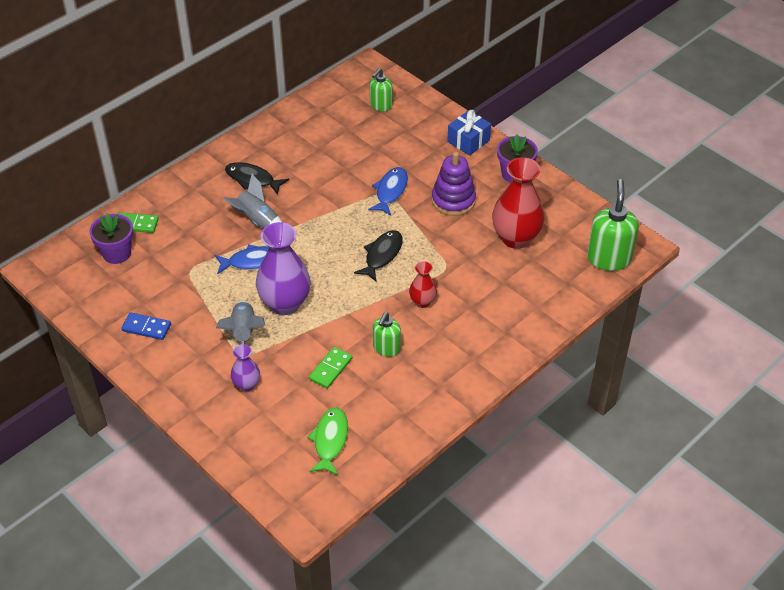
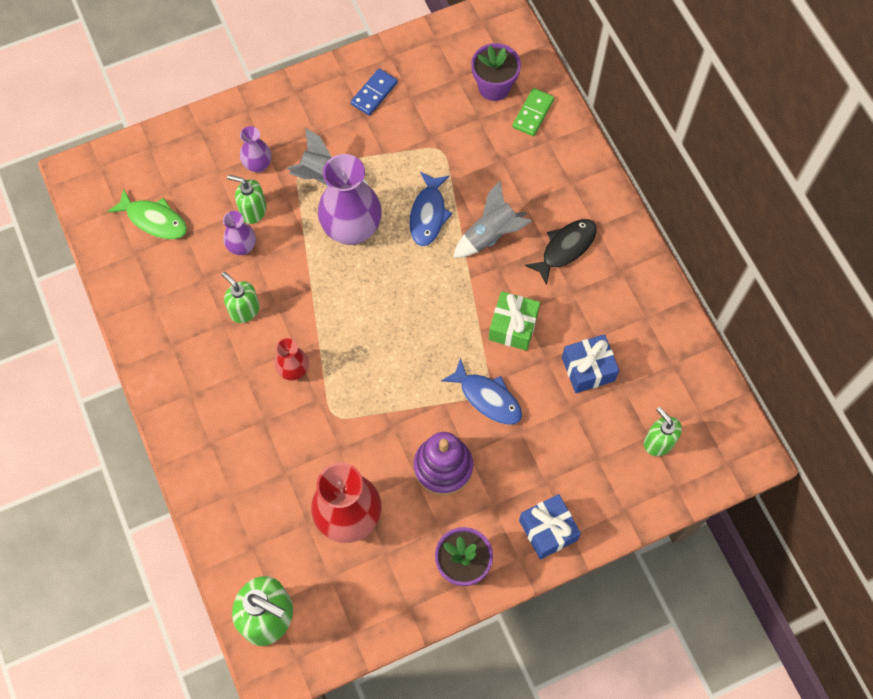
camera: 110 degrees right, 20 degrees up
green domino [309,347,352,389] -> purple vase [223,211,256,255]
black fish [354,230,403,282] -> none
none -> green soap dispenser [227,175,266,224]
none -> green gift [489,291,540,351]
none -> blue gift [562,334,619,393]

